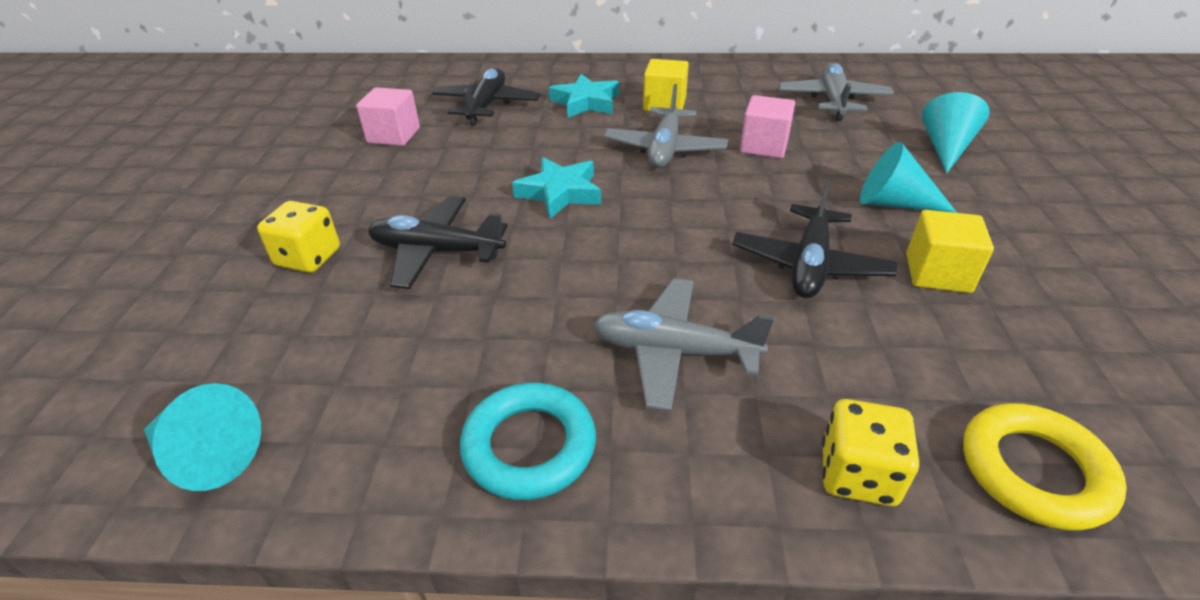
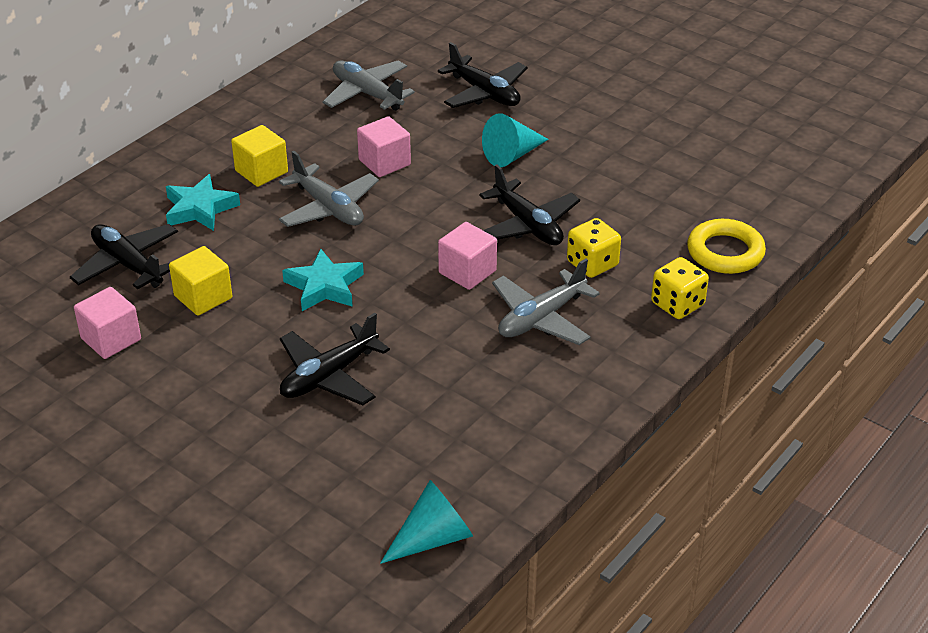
camera: 55 degrees left, 0 degrees up
yellow dice [257,201,340,273] -> yellow dice moved to [567,218,621,278]
turquoise ring [460,383,596,500] -> none
yellow cube [906,210,994,293] -> yellow cube moved to [169,246,232,316]
turquoise cone [922,92,990,174] -> black plane [438,42,527,108]
none -> pink cube [438,222,497,290]

